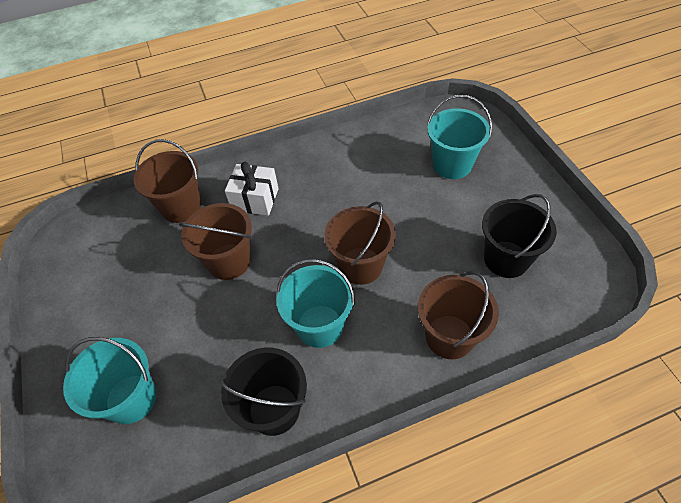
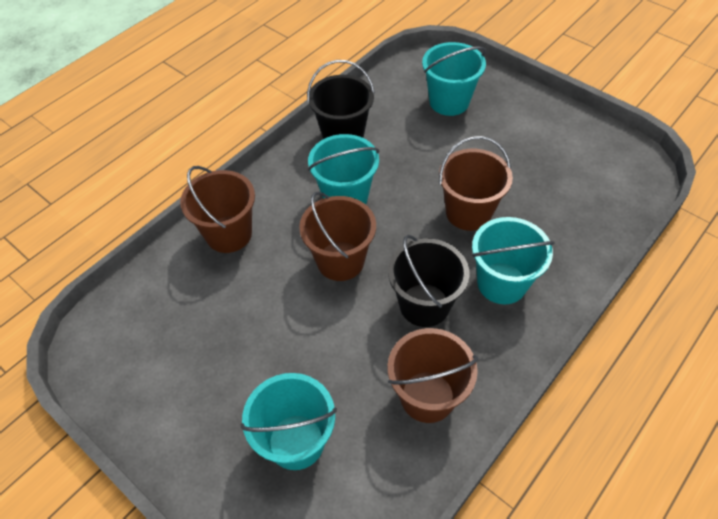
camera: 150 degrees right, 0 degrees up
brown bucket [133,139,201,223] -> brown bucket moved to [388,328,478,423]
white gift [225,162,279,216] -> turquoise bucket [472,217,555,304]
black bucket [482,194,557,278] -> black bucket moved to [388,235,470,327]

